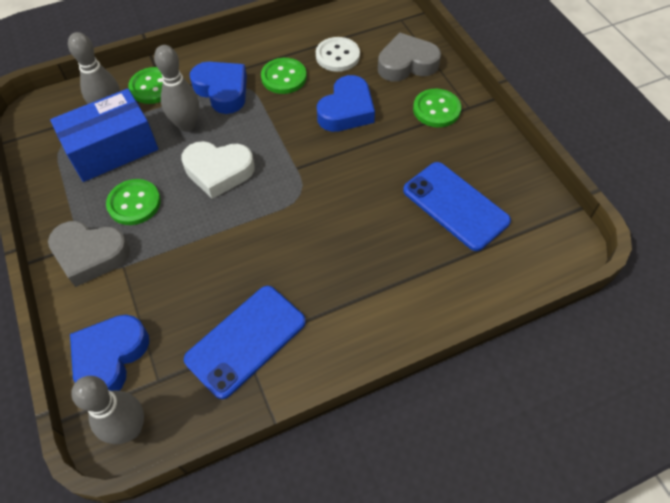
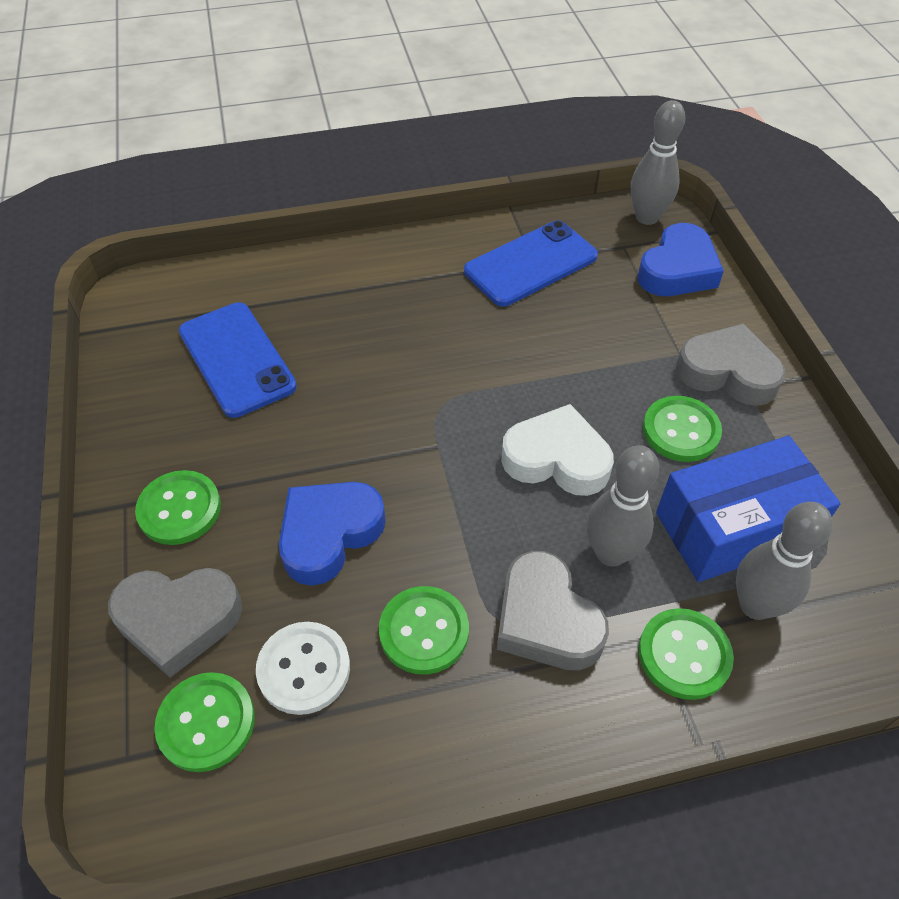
camera: 170 degrees left, 5 degrees down
blue heart [190,62,247,114] -> grey heart [497,551,609,670]
none -> green button [154,672,255,772]

